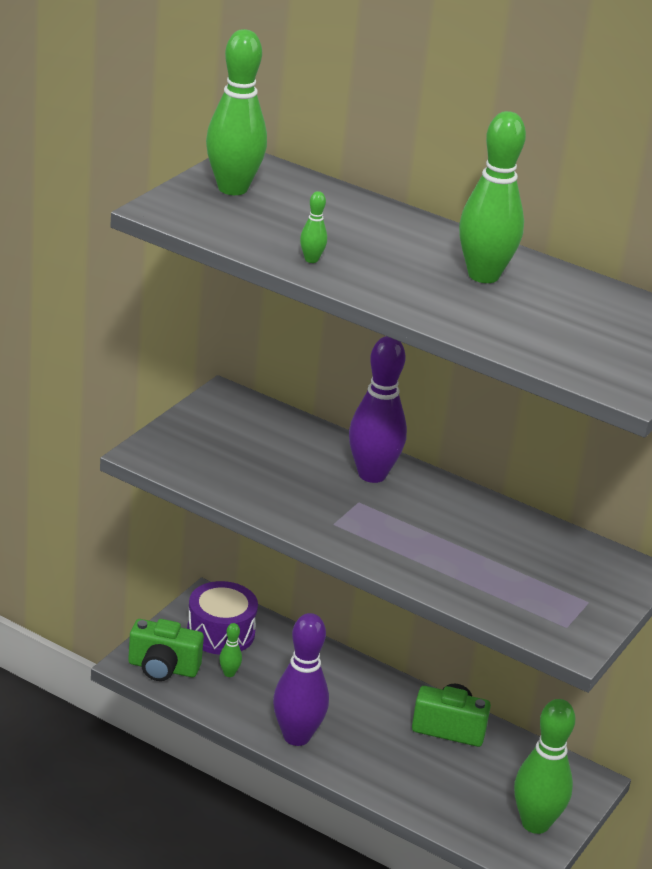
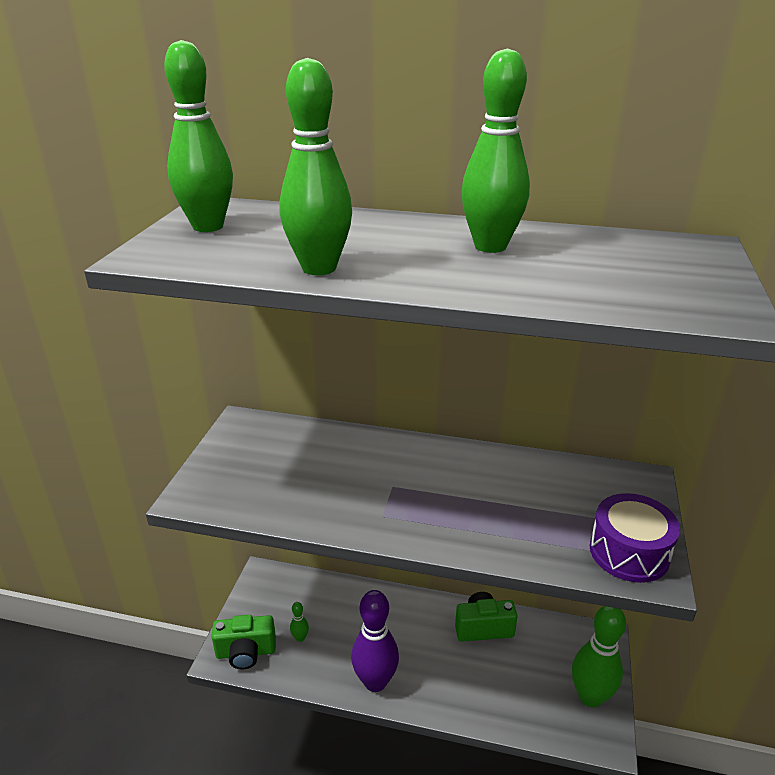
camera: 15 degrees left, 0 degrees up
purple drum [187,581,258,655] -> purple drum moved to [590,493,680,583]
green bowling pin [300,191,327,263] -> green bowling pin [280,58,352,275], size x2.35
purple bowling pin [349,336,407,483] -> none

